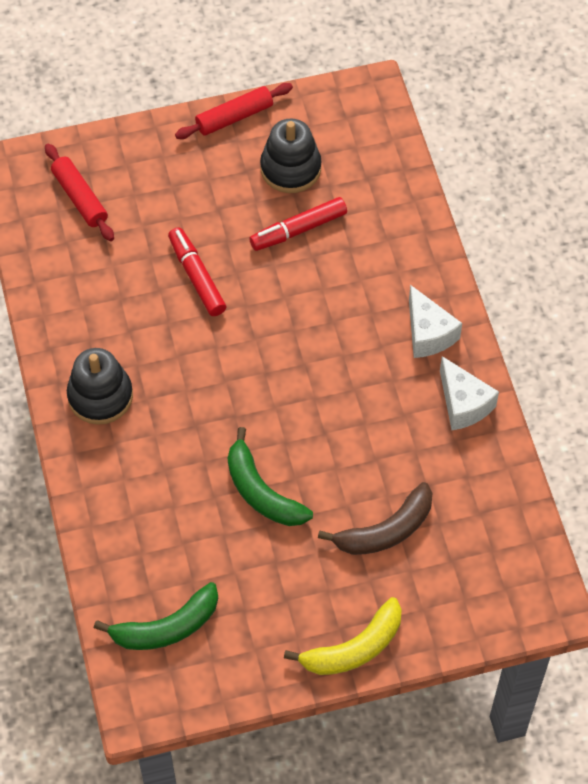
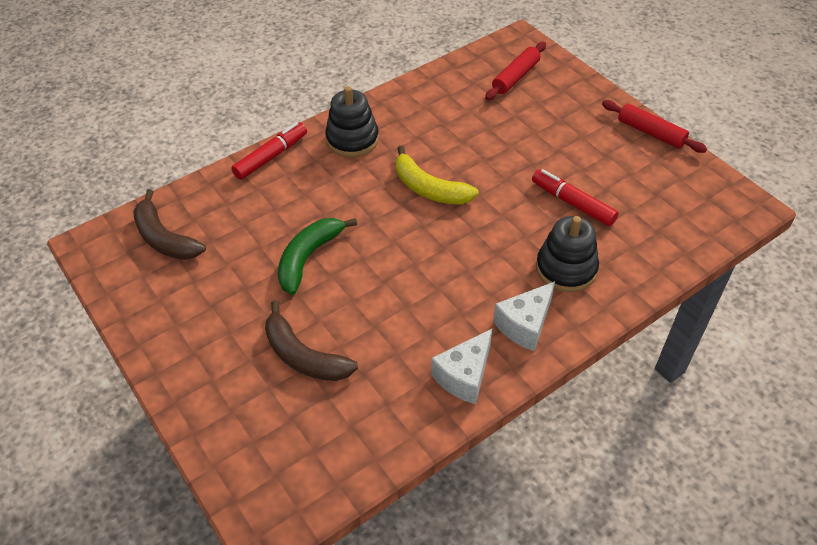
camera: 70 degrees right, 10 degrees down
green banana [94,582,218,650] -> brown banana [133,190,206,260]
red marker [168,227,226,316] -> red marker moved to [231,122,307,180]
black stacking toy [260,119,322,193] -> black stacking toy moved to [536,216,599,292]
yellow banana [284,597,402,675] -> yellow banana moved to [396,145,479,205]

